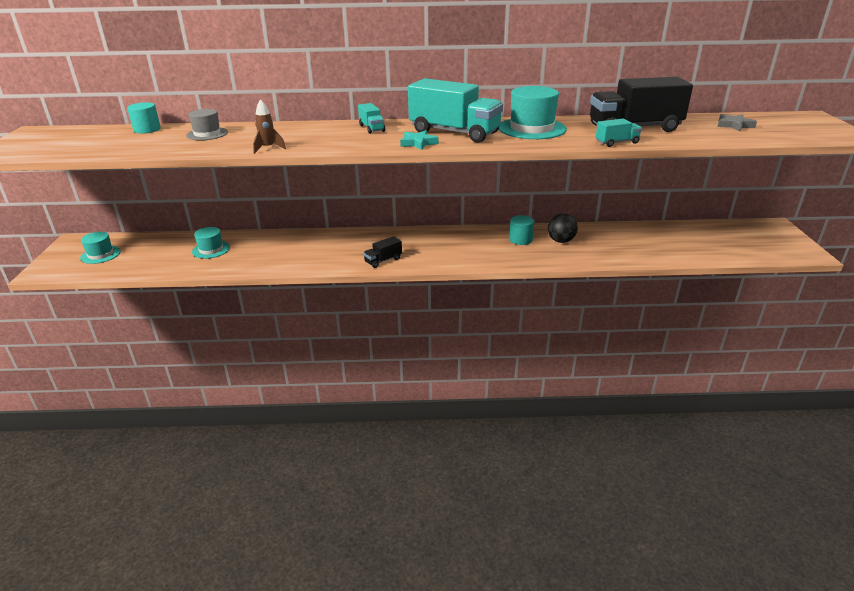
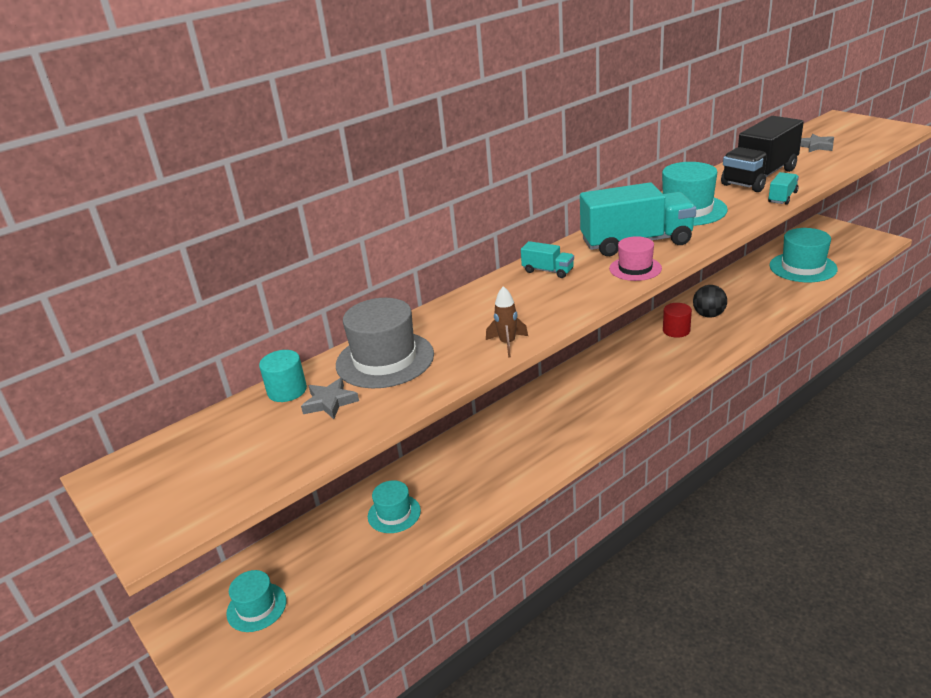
camera: 35 degrees left, 0 degrees up
grey hat [186,109,228,140] -> grey hat [336,298,434,388], size x1.69
black truck [363,236,402,268] -> none
turquoise star [400,130,438,150] -> pink hat [609,236,662,281]
turquoise cylinder [509,215,534,245] -> red cylinder [663,303,692,338]
none -> grey star [301,378,359,419]
none -> turquoise hat [769,228,838,282]

